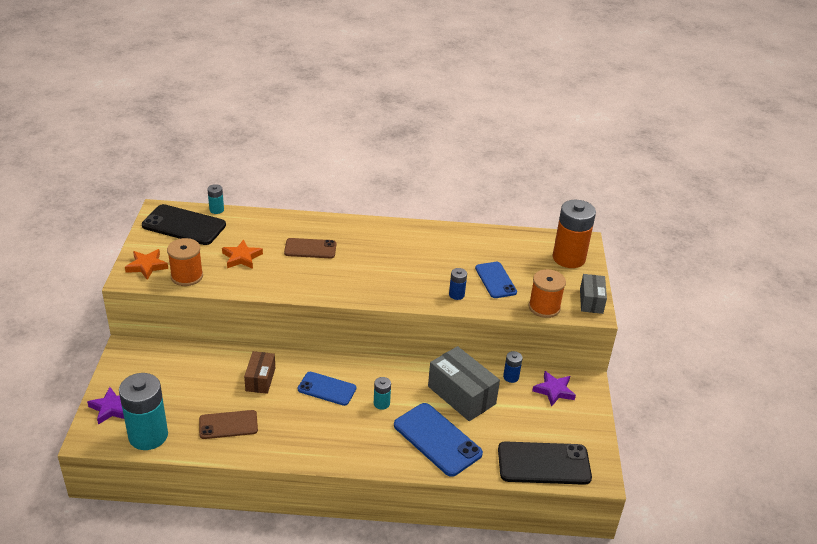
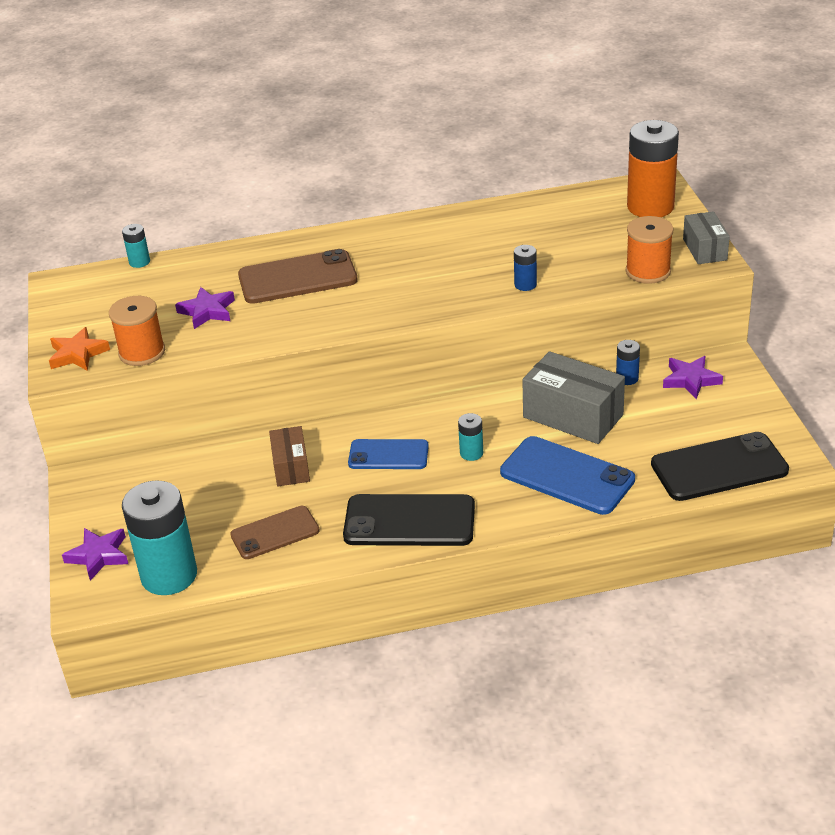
camera: 10 degrees left, 0 degrees up
black phone [142,204,226,245] -> black phone moved to [343,494,475,546]
orange star [222,240,263,269] -> purple star [175,287,235,329]
brown phone [284,238,336,258] -> brown phone [238,249,358,304], size x1.55
blue phone [475,262,517,298] -> none

